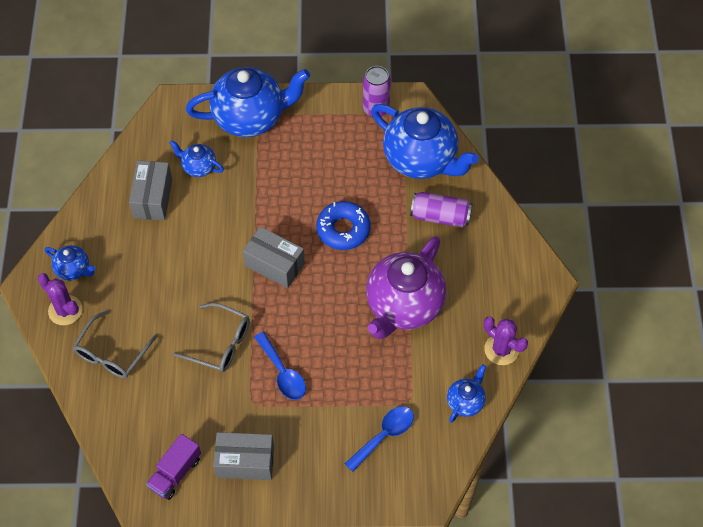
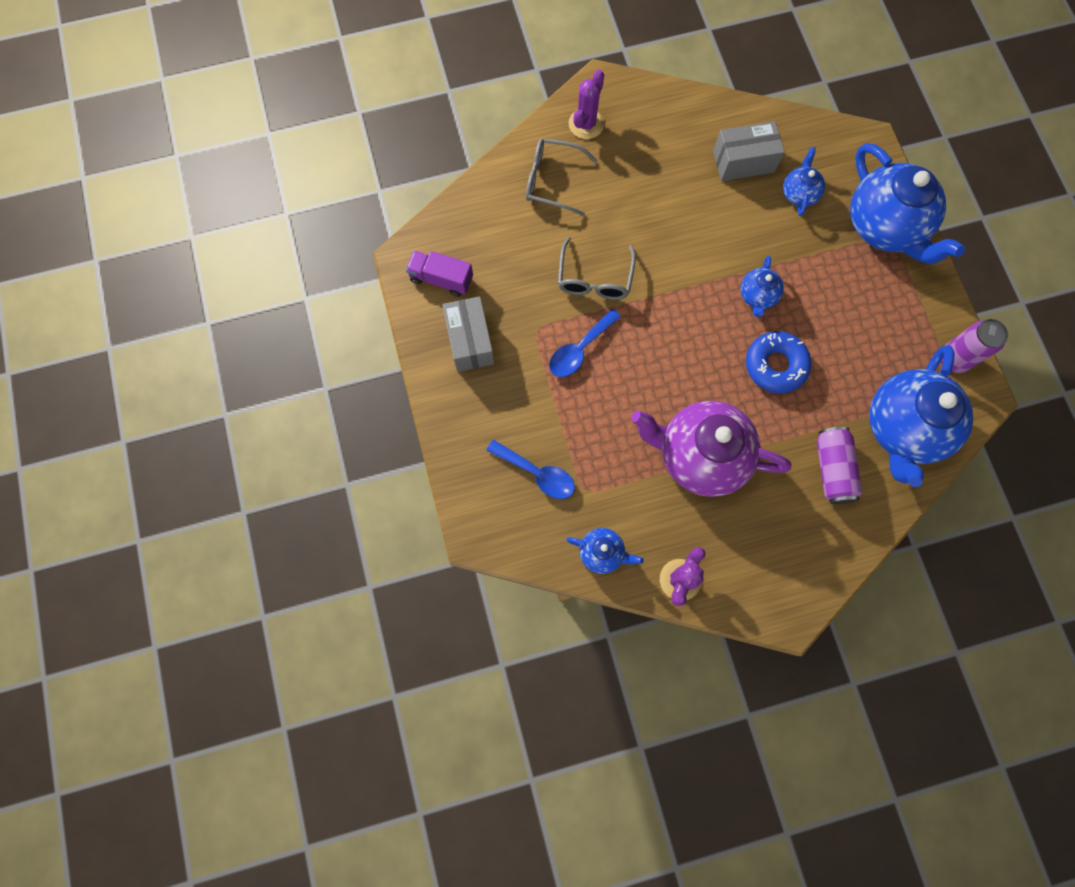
camera: 75 degrees right, 15 degrees up
blue teapot [45,245,96,281] -> blue teapot moved to [741,256,784,317]
grey box [243,226,305,288] -> none

